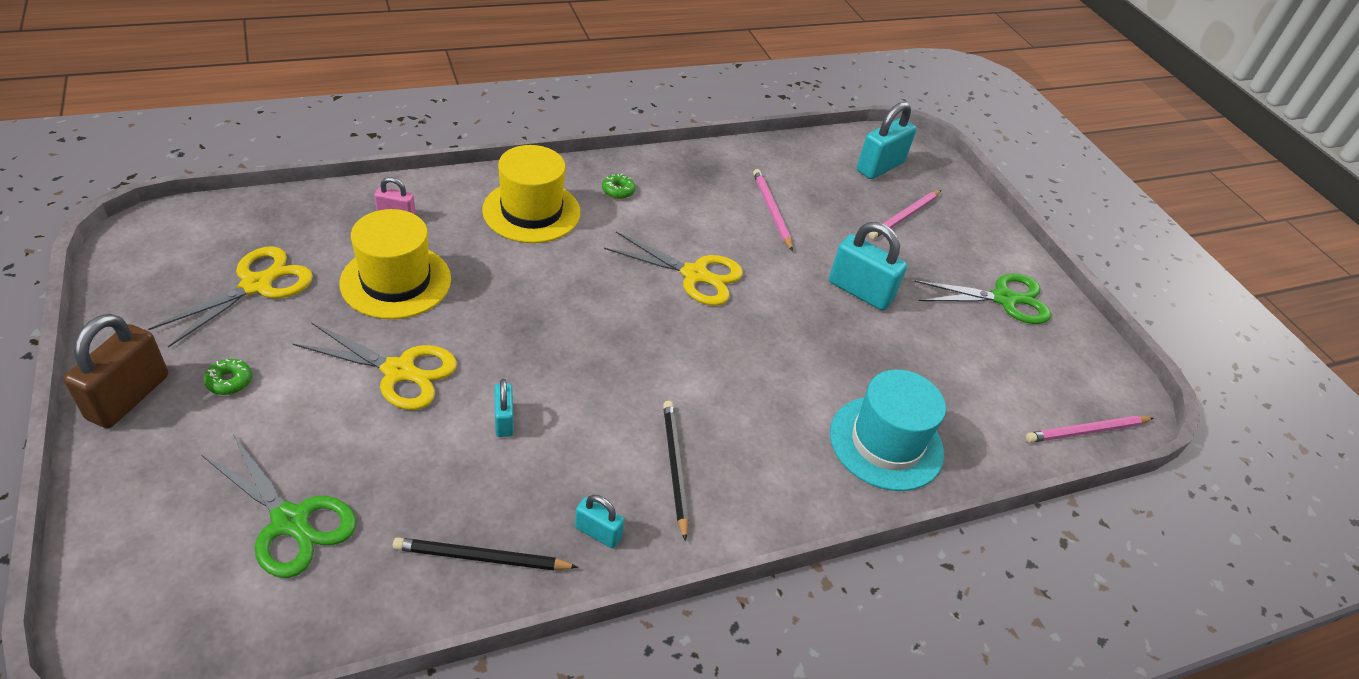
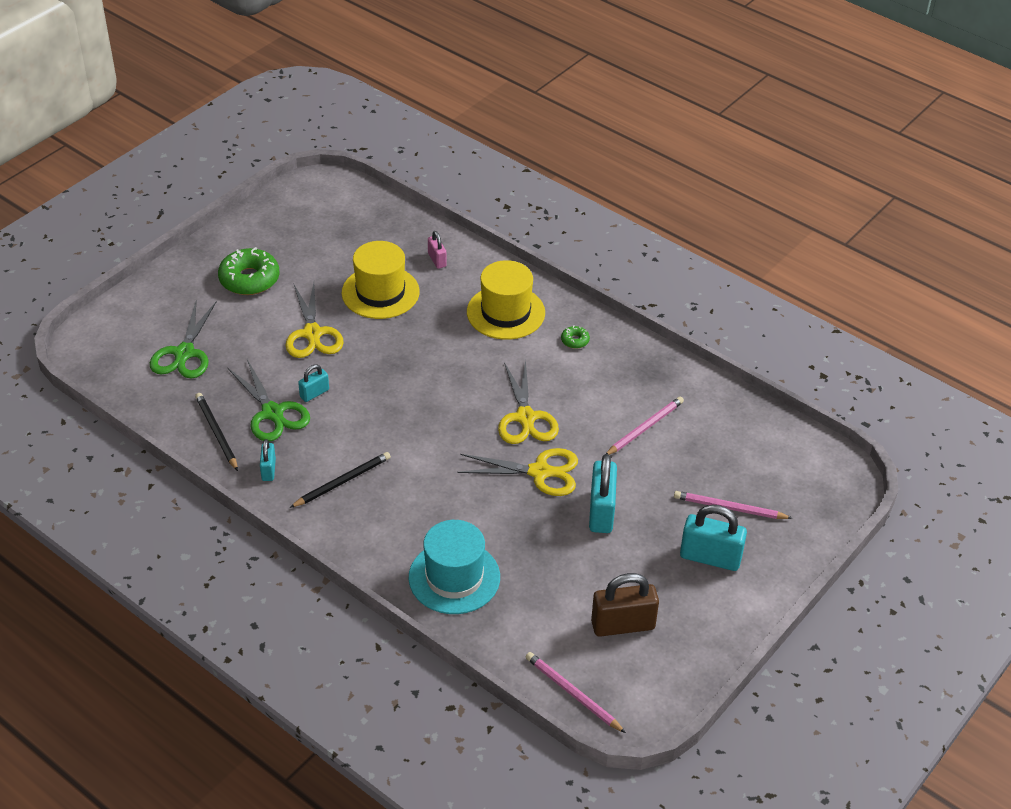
camera: 65 degrees right, 0 degrees up
brown padlock [63,314,168,428] -> brown padlock moved to [591,573,659,637]
yellow scissors [148,246,313,348] -> yellow scissors moved to [458,448,578,496]
green donut [204,359,252,395] -> green donut [218,247,279,295], size x2.19
turquoise padlock [857,102,917,179] -> turquoise padlock moved to [680,505,747,571]
green scissors [914,273,1051,324] -> green scissors moved to [228,359,310,441]

